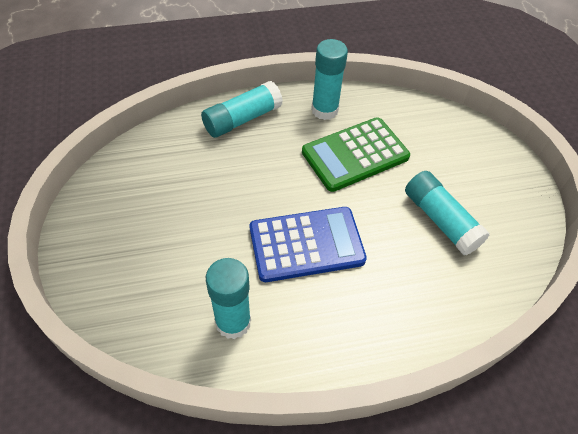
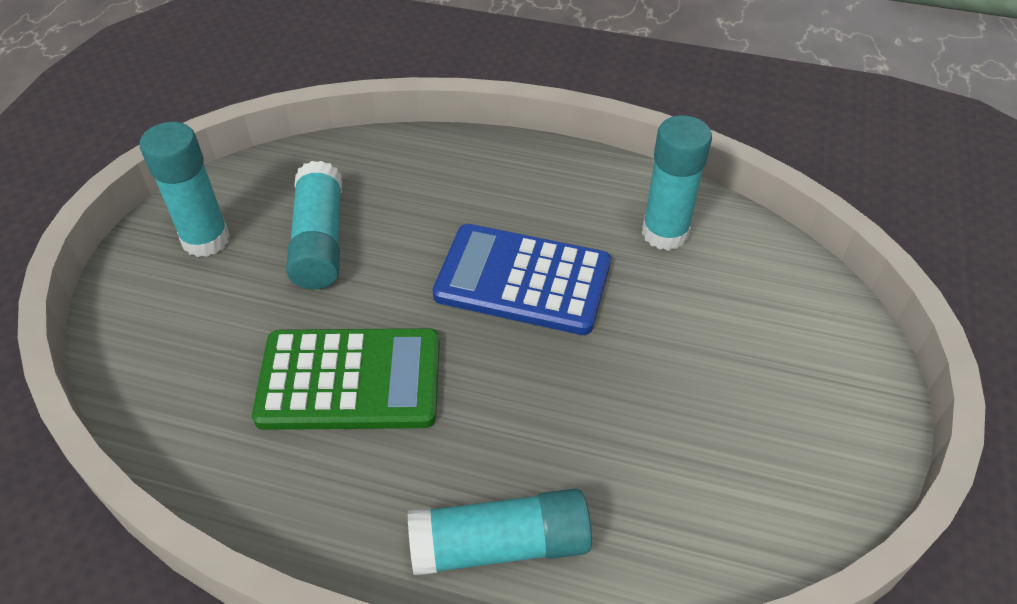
camera: 150 degrees left, 5 degrees down
turquoise glue stick [311,39,348,120] -> turquoise glue stick moved to [140,122,230,257]

